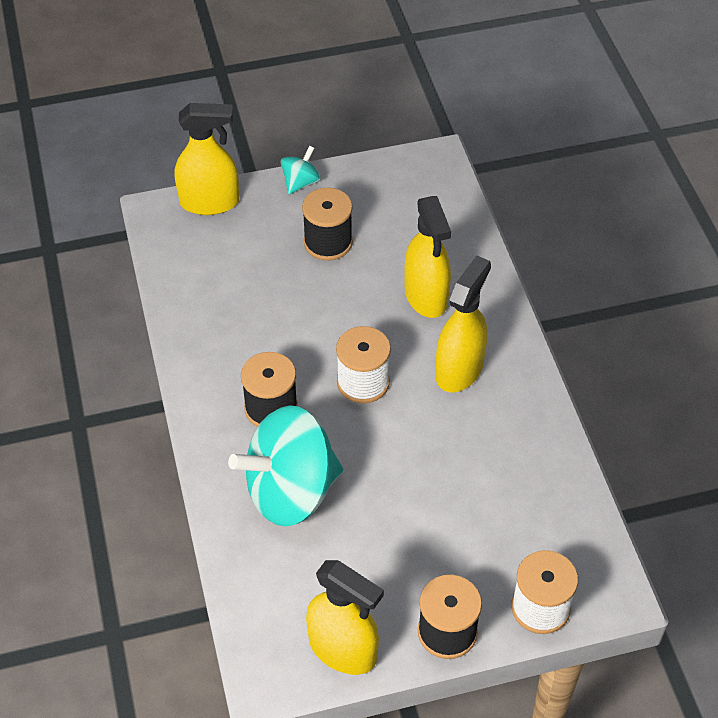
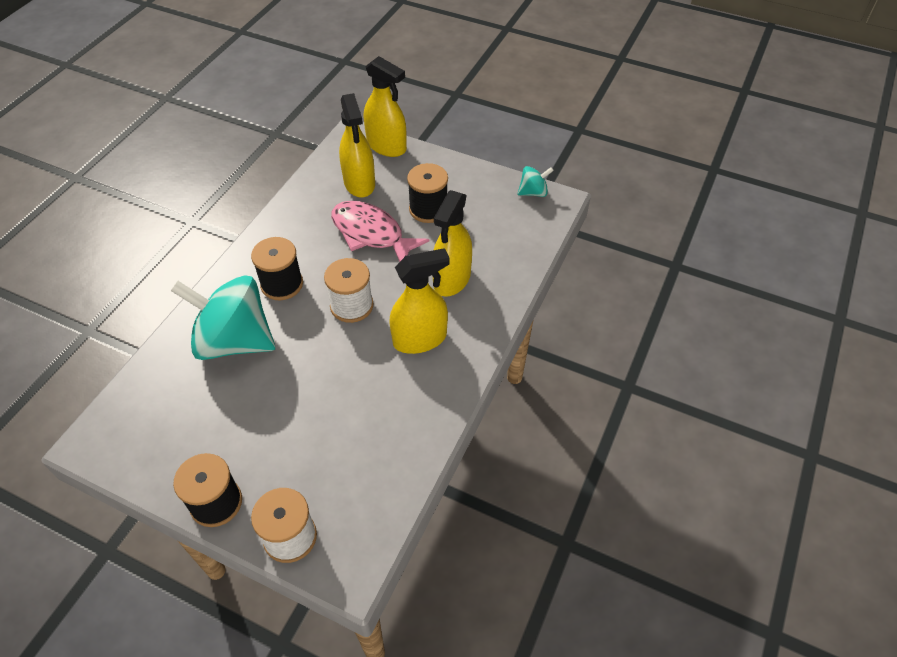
camera: 40 degrees right, 0 degrees up
turquoise spinning top [281,146,321,194] -> turquoise spinning top moved to [517,166,554,197]
yellow spray bottle [306,560,384,675] -> yellow spray bottle moved to [339,93,375,198]
none -> pink fish [331,201,429,262]

